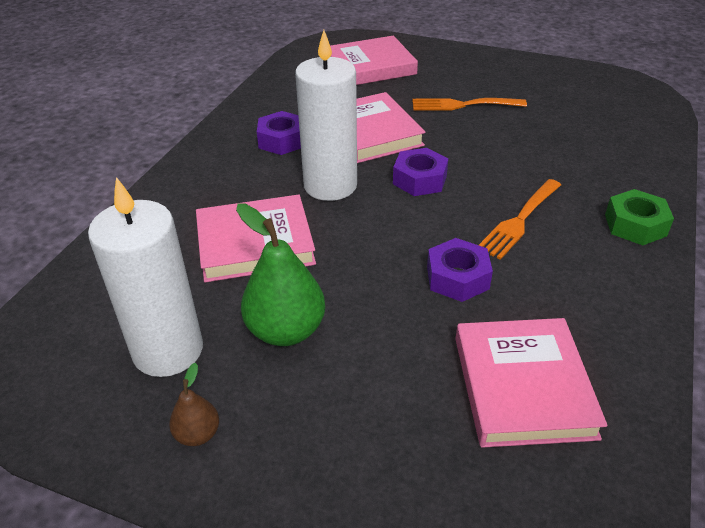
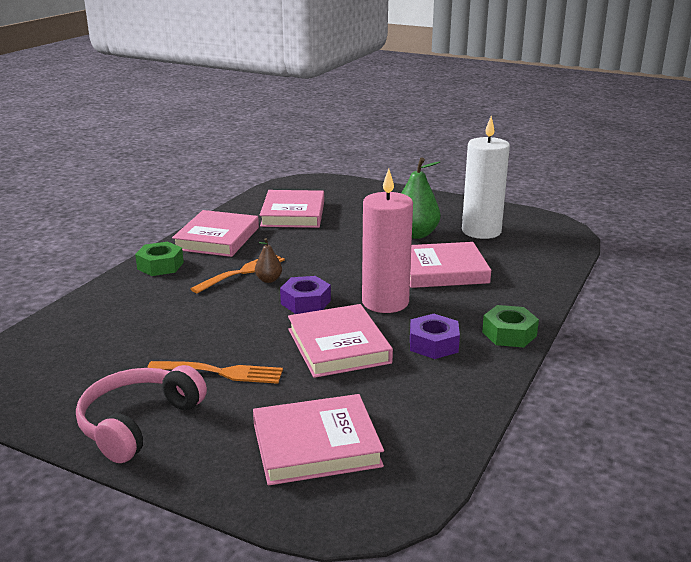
camera: 175 degrees left, 15 degrees down
brown pear [169,363,219,446] -> brown pear moved to [255,238,282,283]
white candle [295,30,357,201] -> pink candle [362,169,413,313]
purple nut [427,238,493,302] -> none
none -> pink headphones [76,365,207,463]
none -> pink book [172,210,259,257]
none -> green nut [482,305,539,347]

